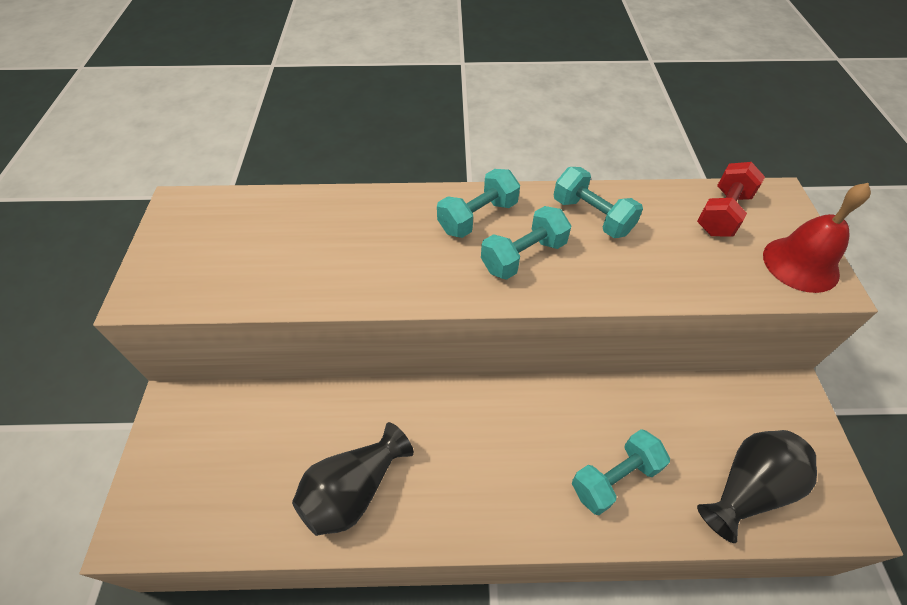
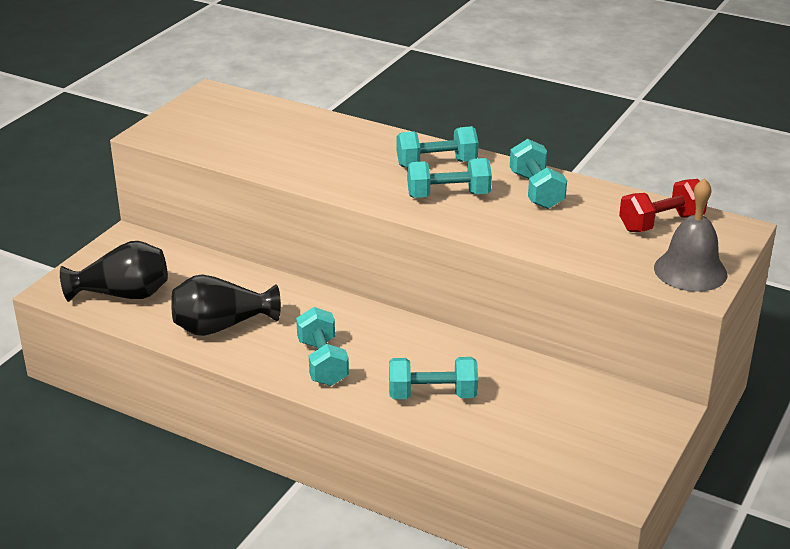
camera: 30 degrees right, 20 degrees down
black vase [697,430,817,543] -> black vase moved to [60,241,168,302]
red bell [763,183,871,293] -> grey bell [654,178,727,292]
none -> turquoise dumbbell [296,307,349,386]

